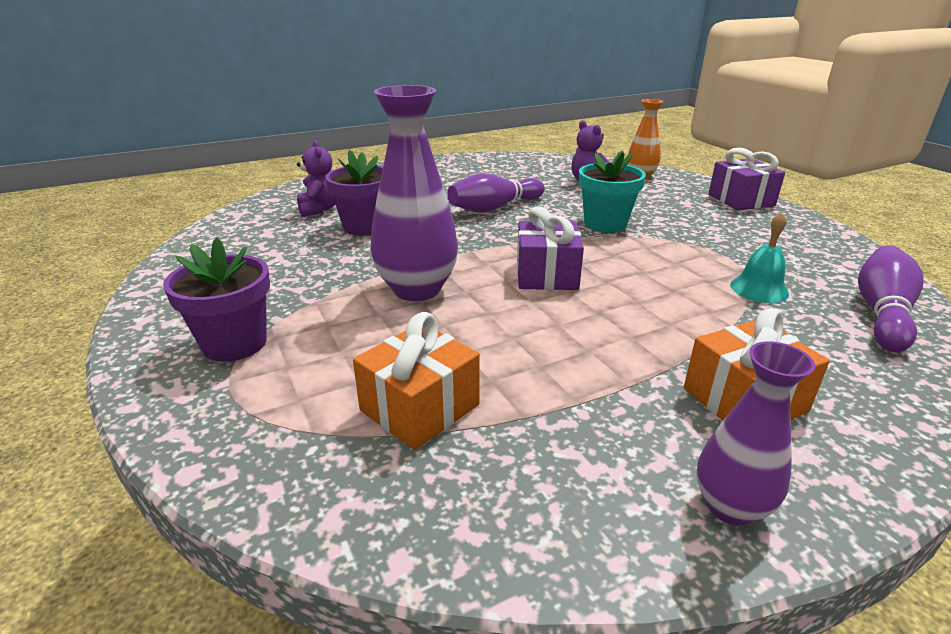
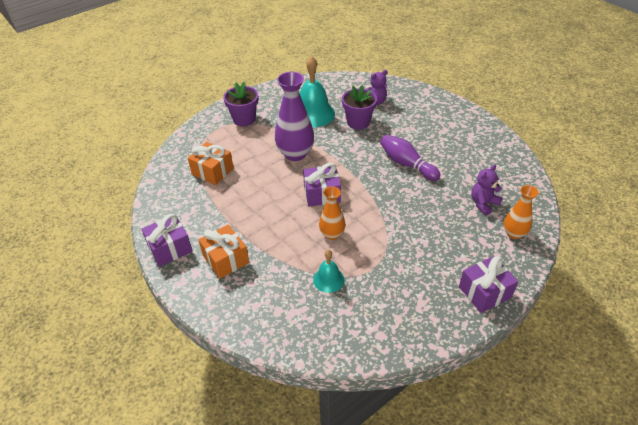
camera: 80 degrees right, 15 degrees up
turquoise flower pot [579,150,646,233] -> none
purple vase [697,341,815,526] -> purple gift [141,214,193,267]
purple bowling pin [858,245,923,352] -> none
none -> turquoise bell [300,56,335,128]
none -> orange vase [319,186,345,240]

